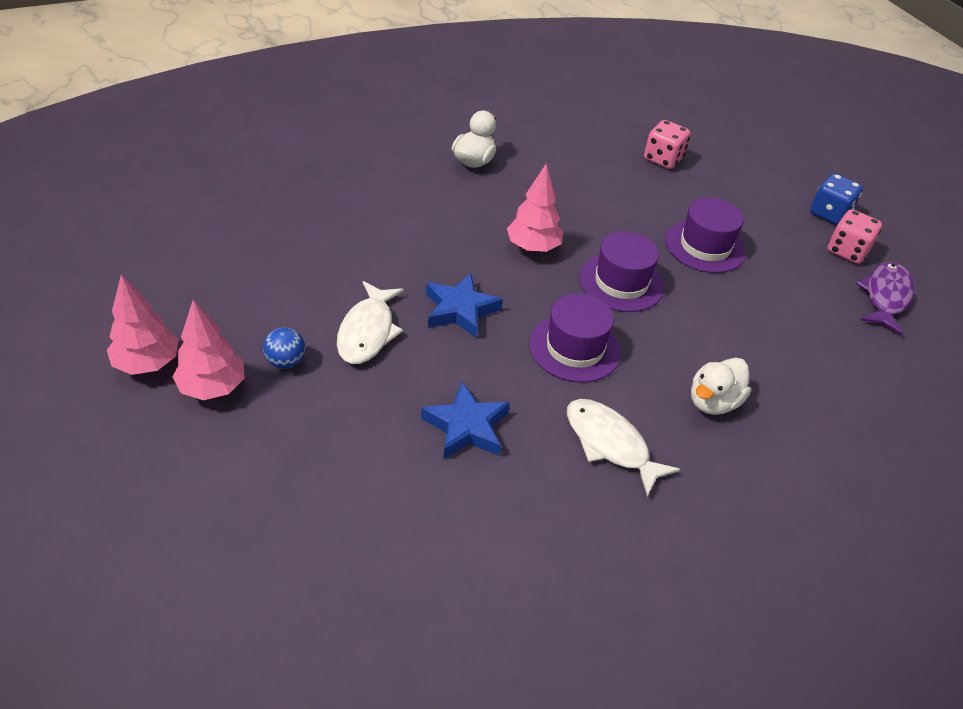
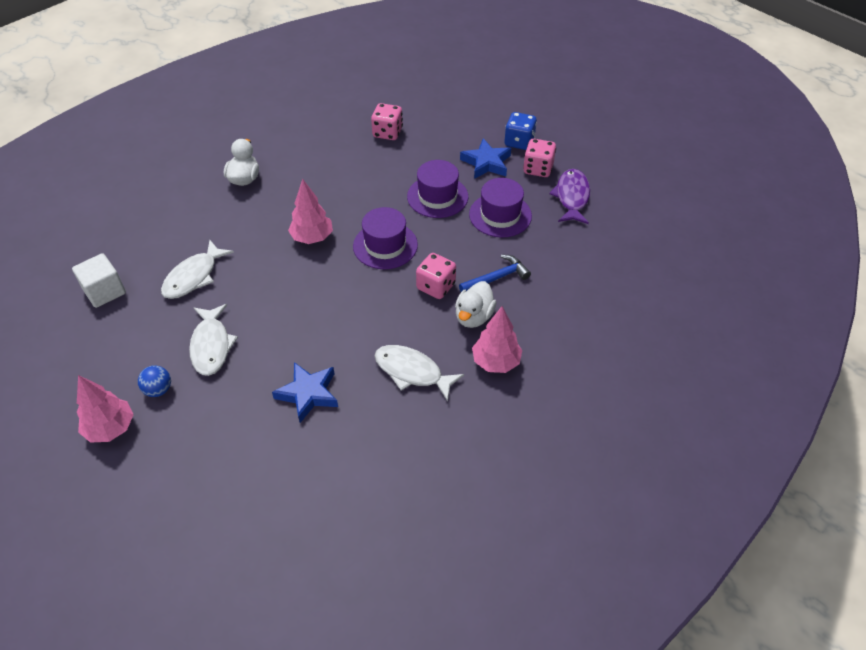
camera: 15 degrees left, 5 degrees up
pink tree [107,274,179,375] -> pink tree moved to [472,306,522,373]
blue star [426,273,503,338] -> blue star moved to [460,138,511,179]
purple hat [529,294,621,382] -> purple hat moved to [469,178,532,238]
none -> white cube [72,253,126,308]
none -> white fish [161,240,234,299]
none -> pink dice [416,253,456,299]
none -> blue hammer [459,254,531,292]

